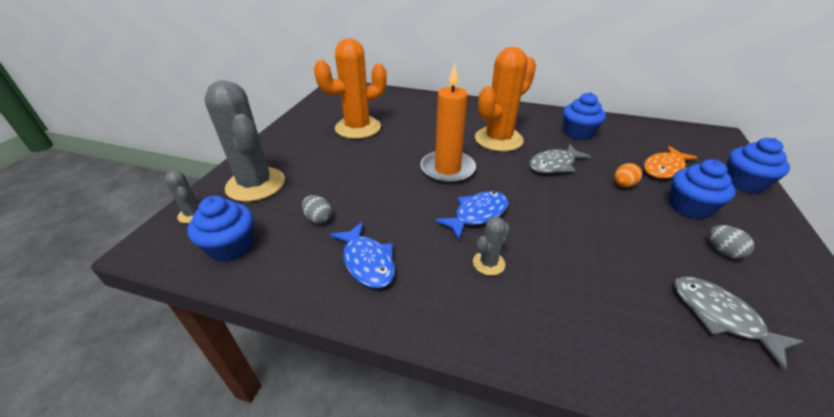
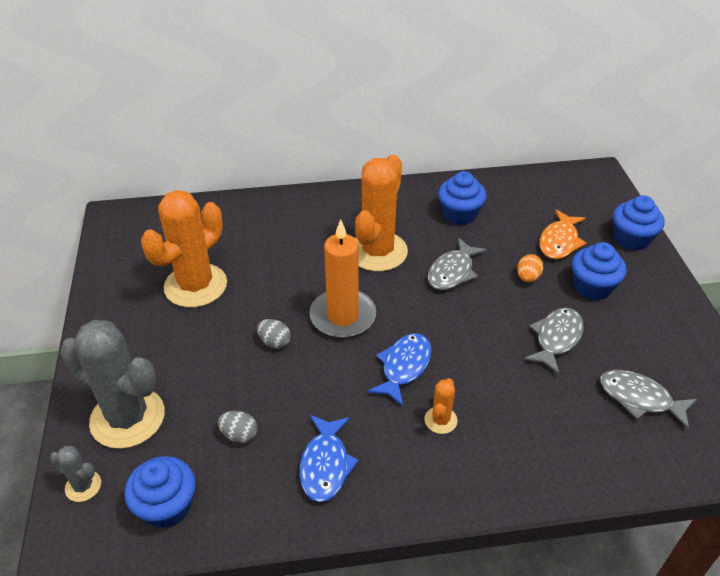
camera: 25 degrees left, 5 degrees up
blue fish [329,222,395,289] -> blue fish turned 60 degrees clockwise [299,415,359,502]
grey cactus [473,216,510,276] -> orange cactus [424,378,458,434]
grey egg [709,225,754,259] -> grey egg moved to [257,319,291,349]
none -> grey fish [524,308,584,375]

